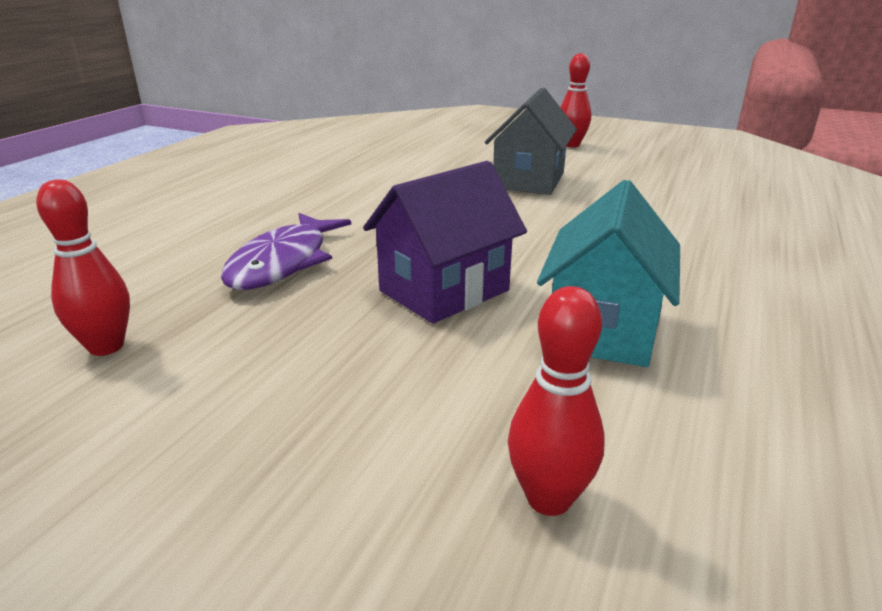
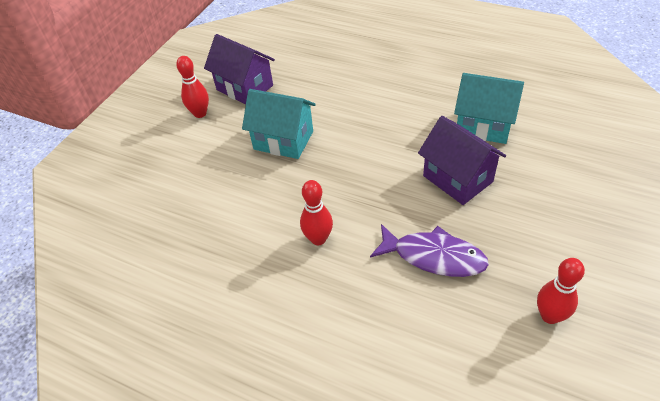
camera: 85 degrees left, 20 degrees up
grey house [485,88,577,195] -> turquoise house [242,89,316,159]
red bowling pin [508,286,605,516] -> red bowling pin moved to [300,180,333,245]
none -> purple house [204,34,275,104]

